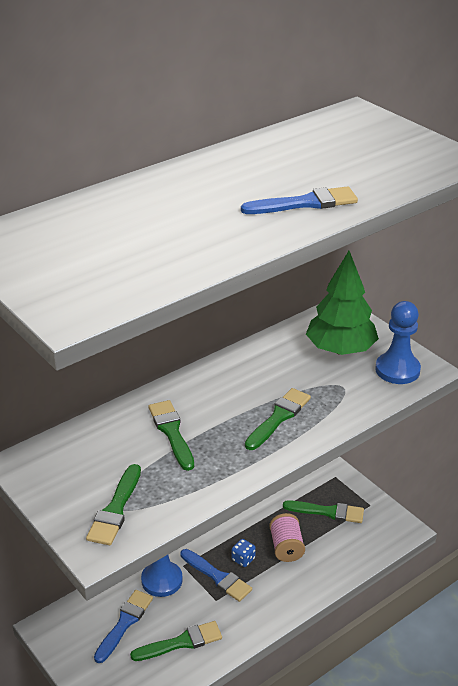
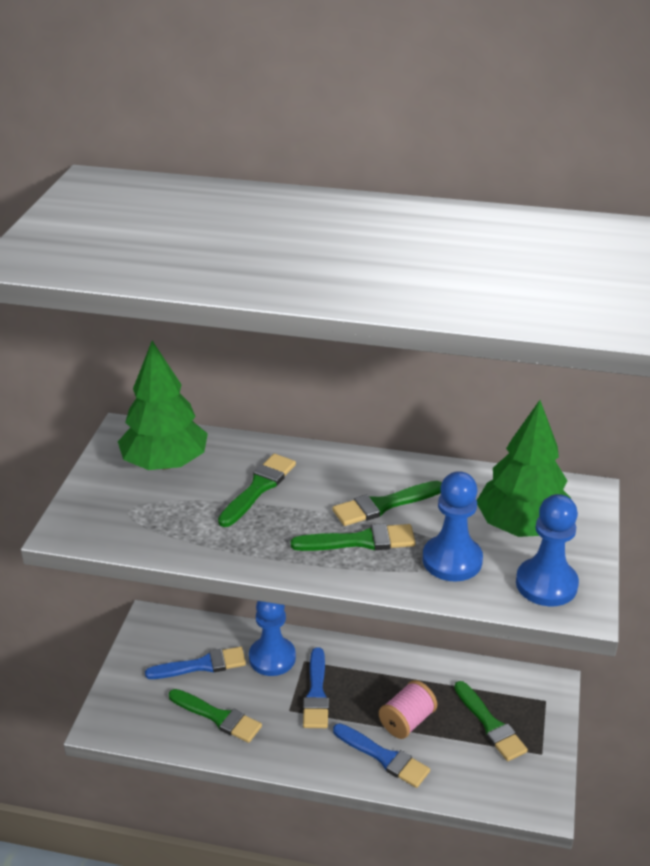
camera: 50 degrees right, 0 degrees up
green brush [86,464,141,545] -> green brush moved to [332,481,442,526]
blue dice [232,539,256,567] -> none
blue brush [241,186,358,214] -> blue brush moved to [333,723,430,788]
none -> green tree [118,341,208,470]
none -> blue pawn [423,471,483,581]

